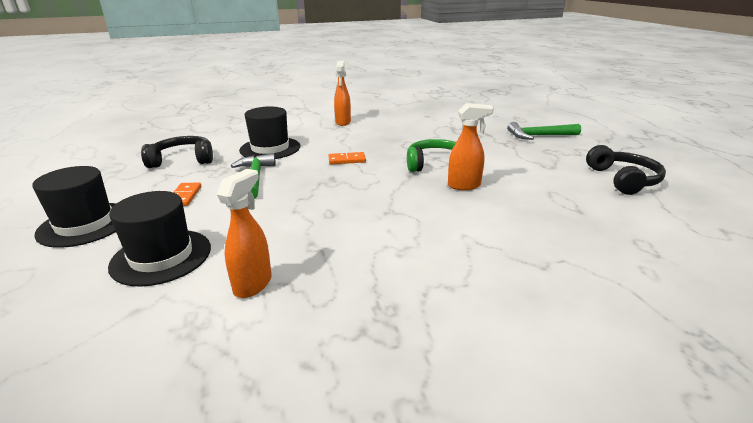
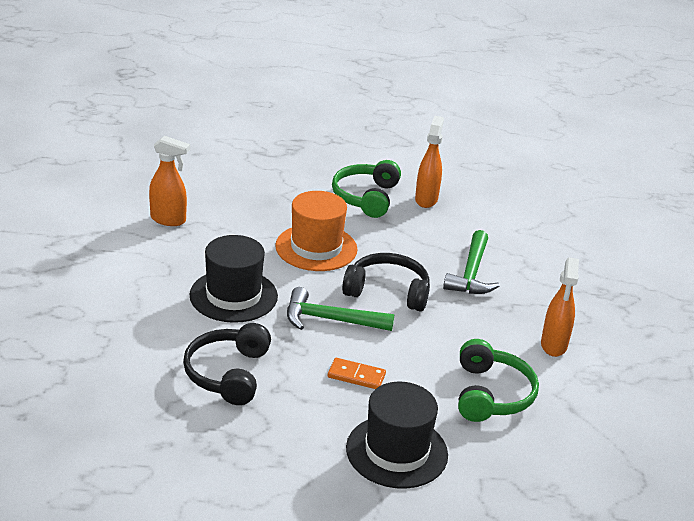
camera: 75 degrees left, 5 degrees up
black hat [108,191,211,287] -> green headphones [458,339,539,422]
orange spray bottle [217,169,272,298] -> orange spray bottle turned 120 degrees counterclockwise [541,257,579,357]
orange domino [329,152,366,164] -> orange hat [275,191,357,271]
green hammer [507,122,581,140] -> green hammer moved to [443,230,500,294]
black headphones [586,145,666,195] -> black headphones moved to [342,253,430,311]

